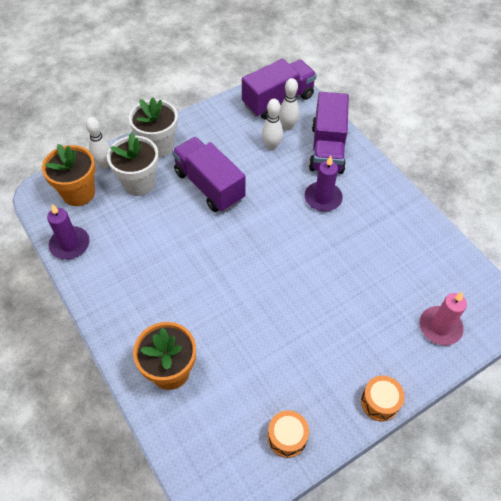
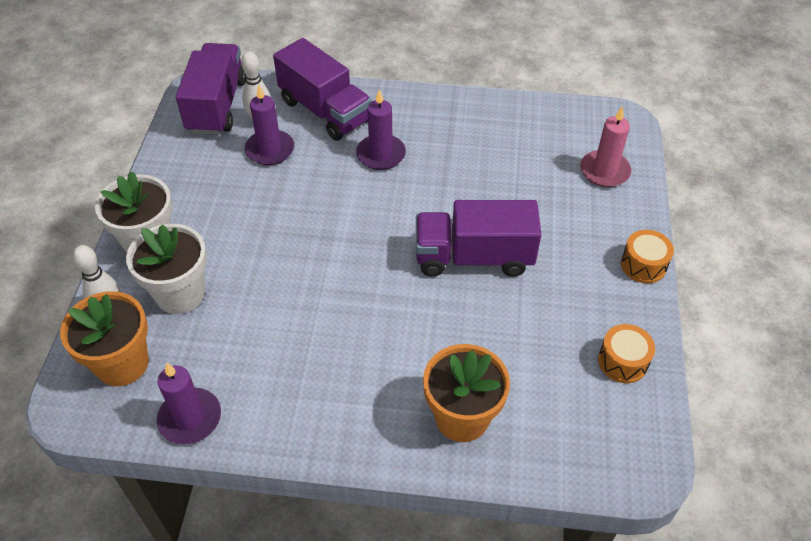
camera: 50 degrees left, 5 degrees down
purple truck [172,137,246,212] -> purple truck moved to [416,200,542,277]
white bowling pin [262,99,283,151] -> purple candle [245,85,294,165]

